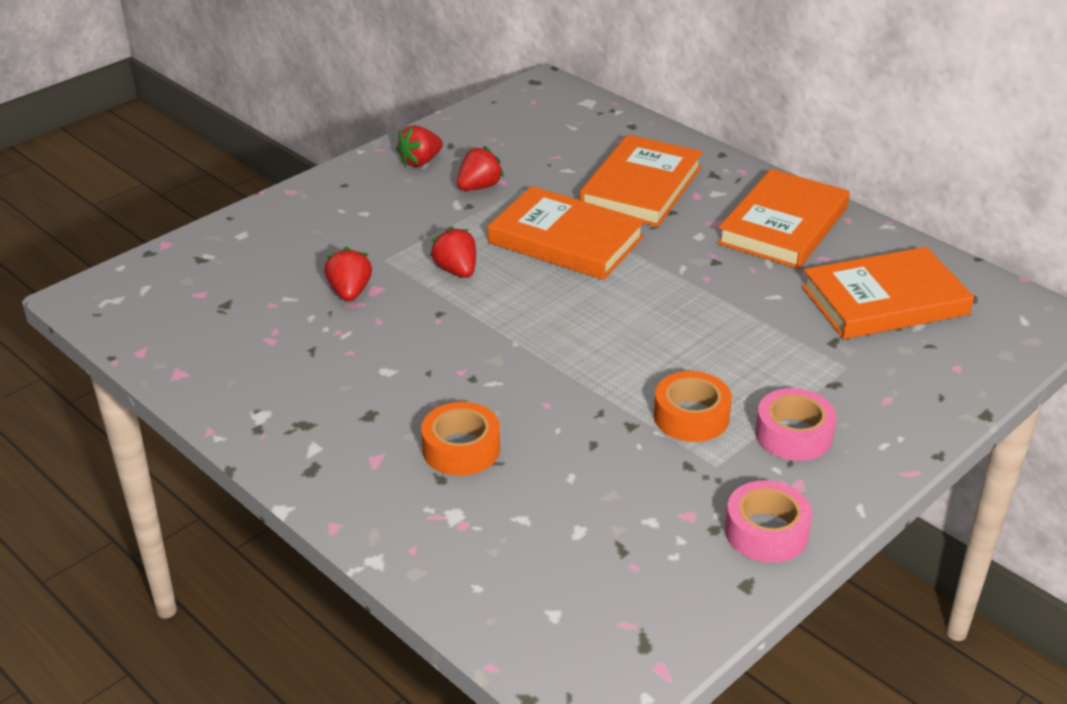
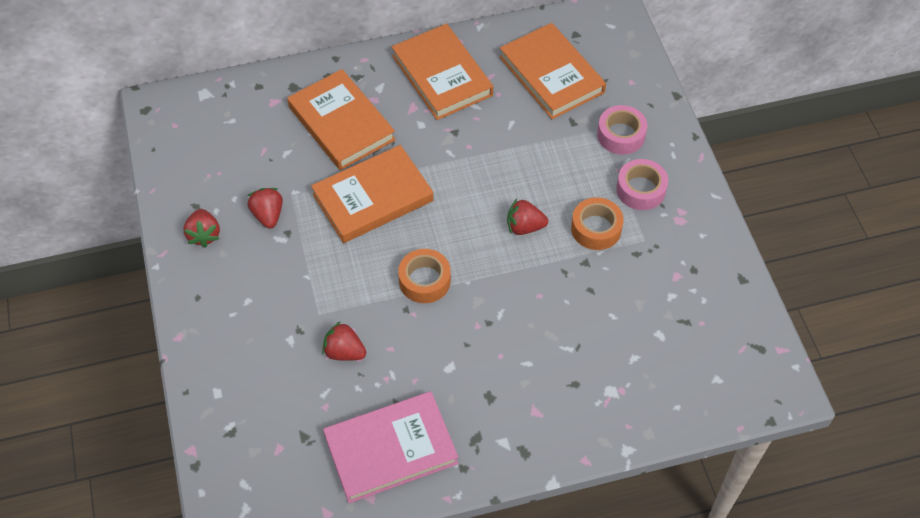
camera: 60 degrees left, 20 degrees up
orange tape [421,402,500,476] -> orange tape moved to [398,249,451,303]
red strawberry [430,226,476,278] -> red strawberry moved to [507,199,548,235]
pink tape [725,480,812,563] -> pink tape moved to [597,105,647,155]
orange book [801,247,974,339] -> orange book turned 45 degrees counterclockwise [499,23,606,119]
none -> pink book [323,391,458,503]

